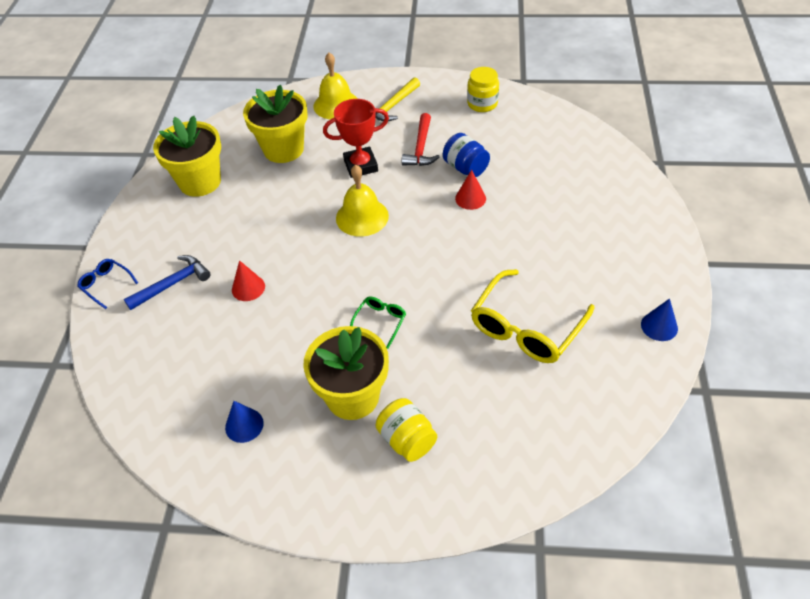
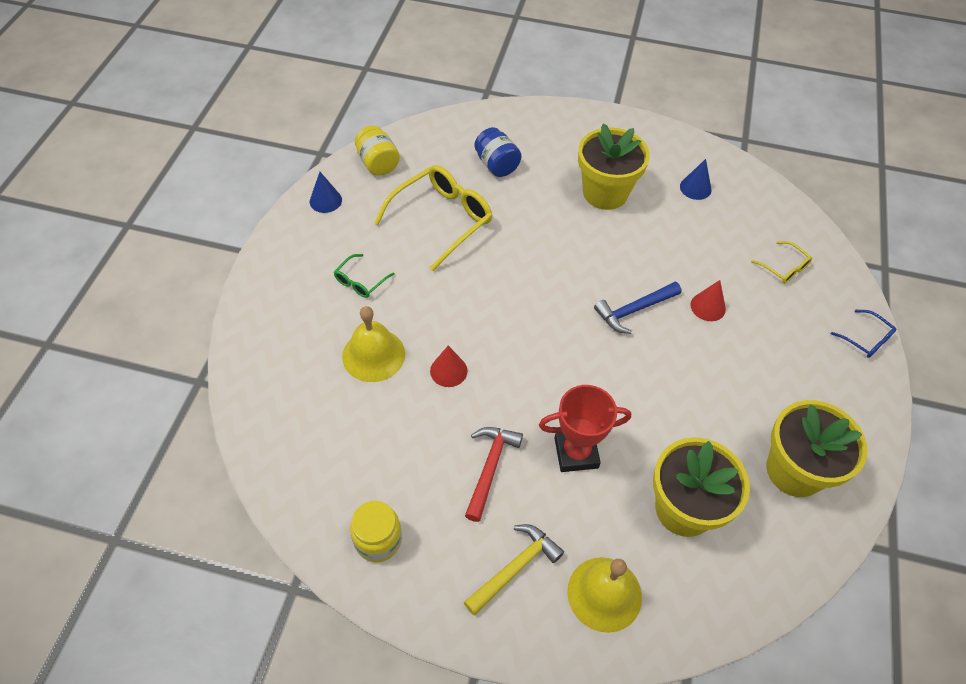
camera: 175 degrees left, 5 degrees up
blue hammer [124,255,210,310] -> blue hammer moved to [594,282,681,334]
yellow bell [336,164,389,237] -> yellow bell moved to [342,306,405,382]
green glasses [350,297,406,349] -> green glasses moved to [334,254,394,298]
yellow jar [376,398,437,462] -> yellow jar moved to [355,125,400,175]
blue jar [443,133,490,177] -> blue jar moved to [474,127,522,177]
none -> yellow glasses [751,241,812,284]

